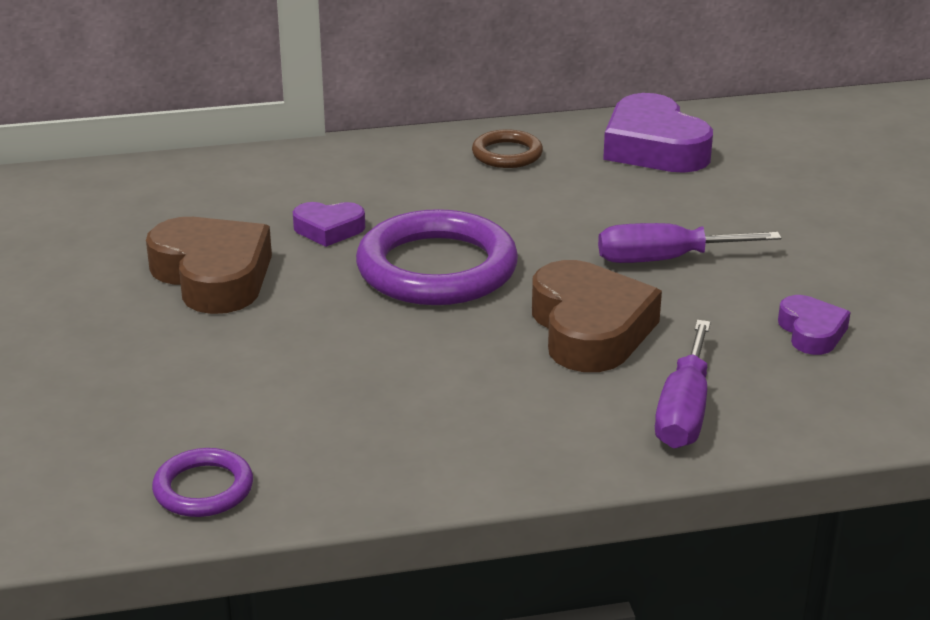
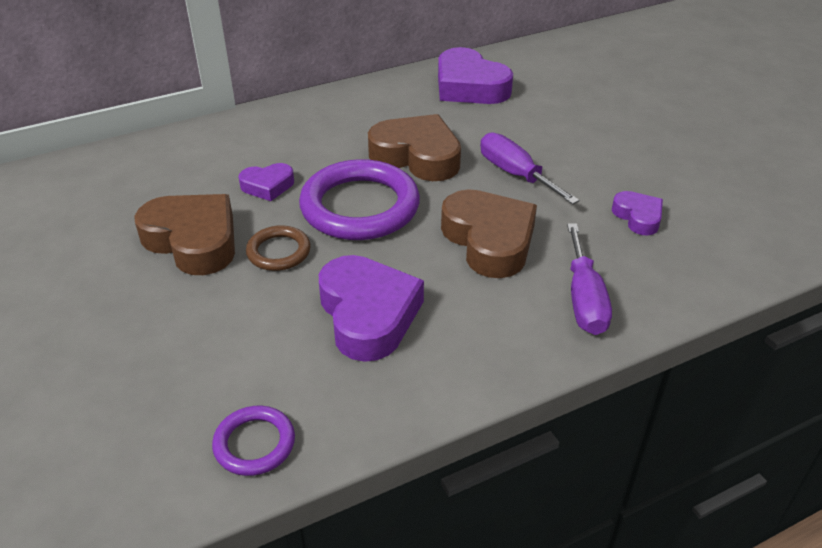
camera: 15 degrees left, 10 degrees up
brown ring [472,129,543,168] -> brown ring moved to [246,225,311,271]
purple screwdriver [598,223,781,263] -> purple screwdriver turned 75 degrees clockwise [480,133,579,204]
none -> purple heart [319,255,424,362]
none -> brown heart [368,114,461,181]

